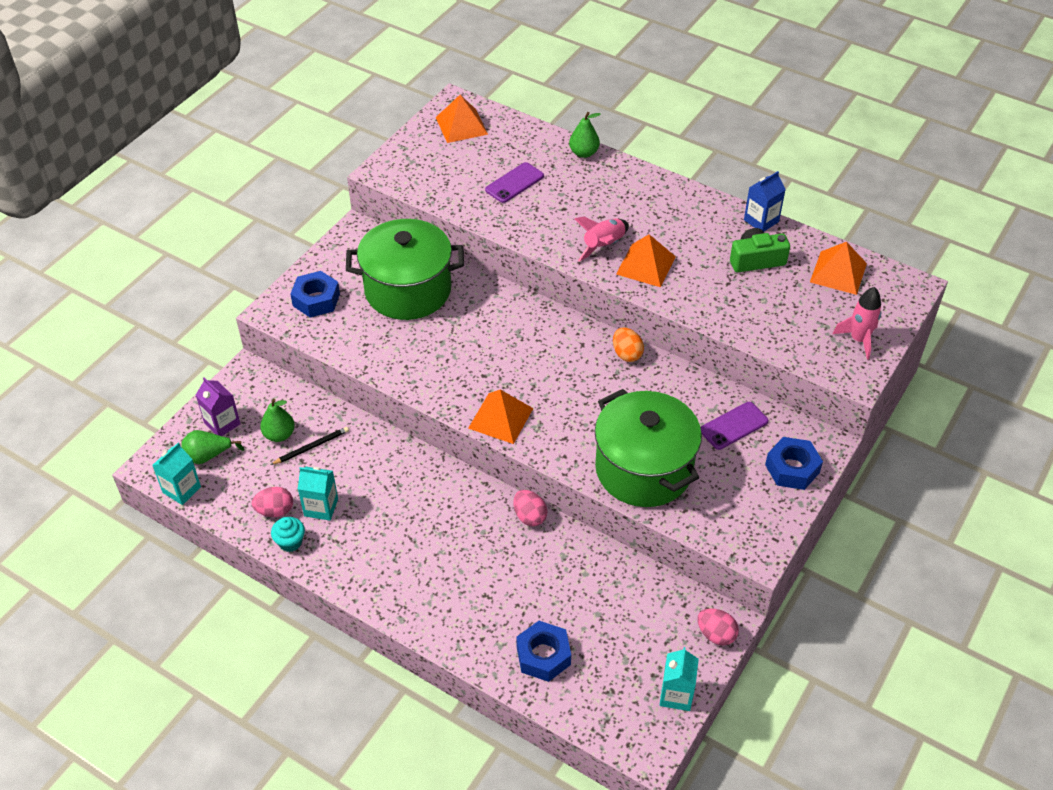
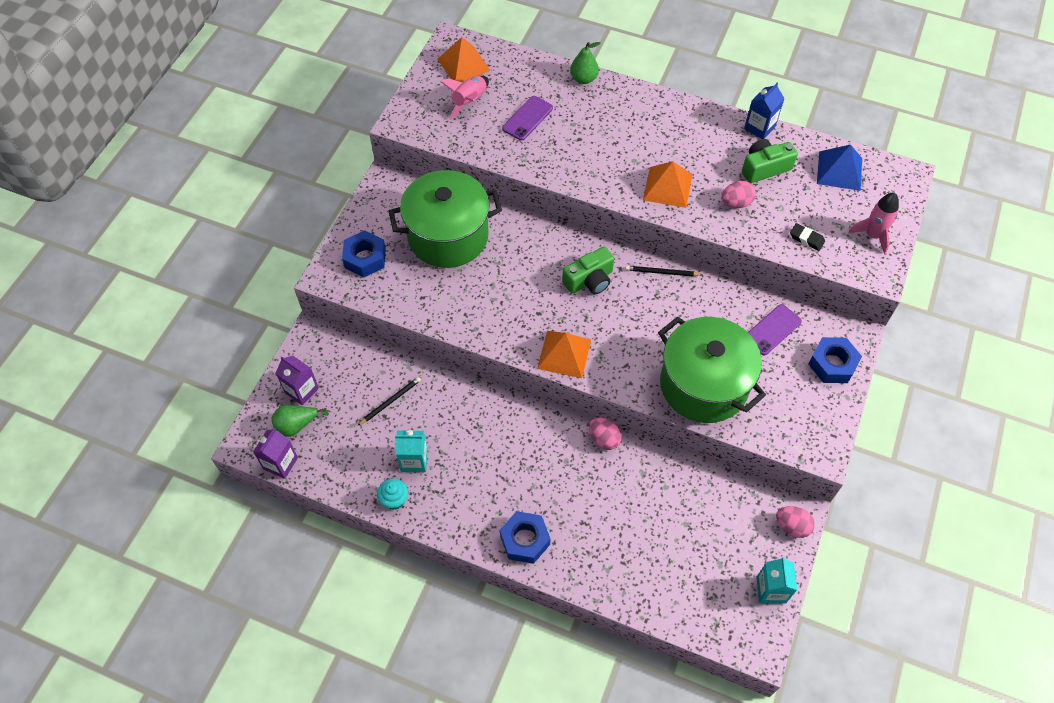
camera: 10 degrees left, 10 degrees up
turquoise carton [153,443,201,505] -> purple carton [253,428,298,479]
pink egg [252,487,293,517] -> pink egg moved to [721,181,756,208]
green pear [260,399,295,442] -> none
blue nut [517,621,571,682] -> blue nut moved to [500,511,550,564]
pink rocket [575,217,629,262] -> pink rocket moved to [441,76,489,120]
orange egg [613,327,644,362] -> black pencil [626,266,703,276]
orange pyramid [810,242,867,295] -> blue pyramid [817,145,862,191]
none -> green camera [562,247,614,294]
none -> black eraser [790,223,825,251]

